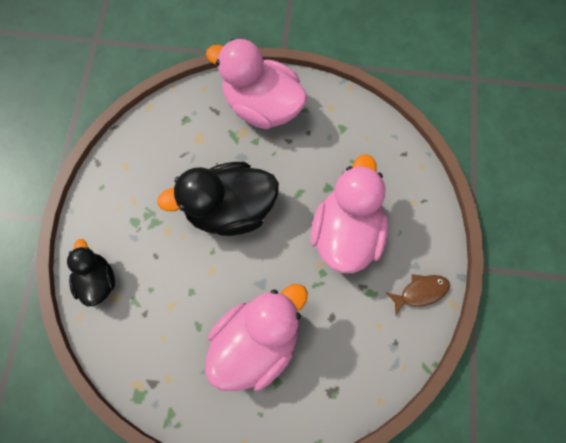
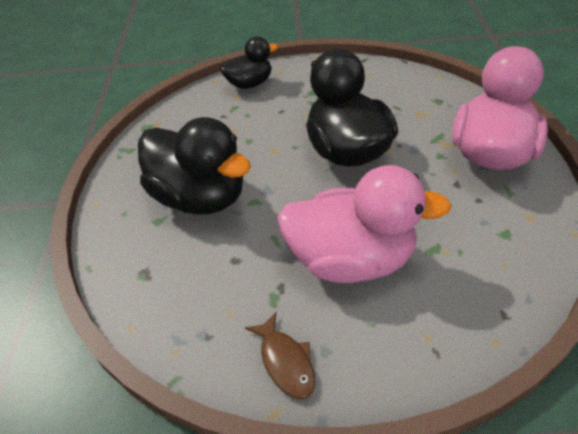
camera: 85 degrees right, 25 degrees down
pink duck [205,284,308,391] -> black duck [138,117,251,215]

